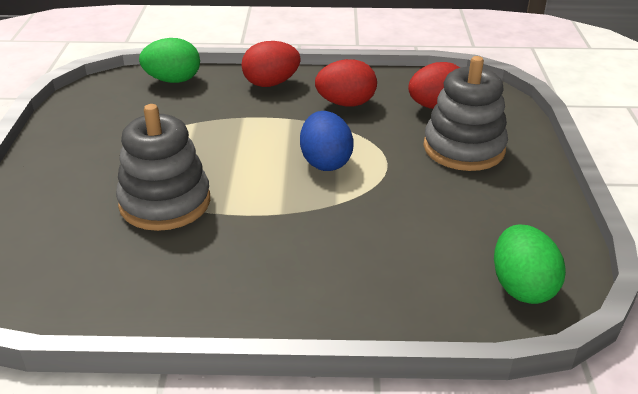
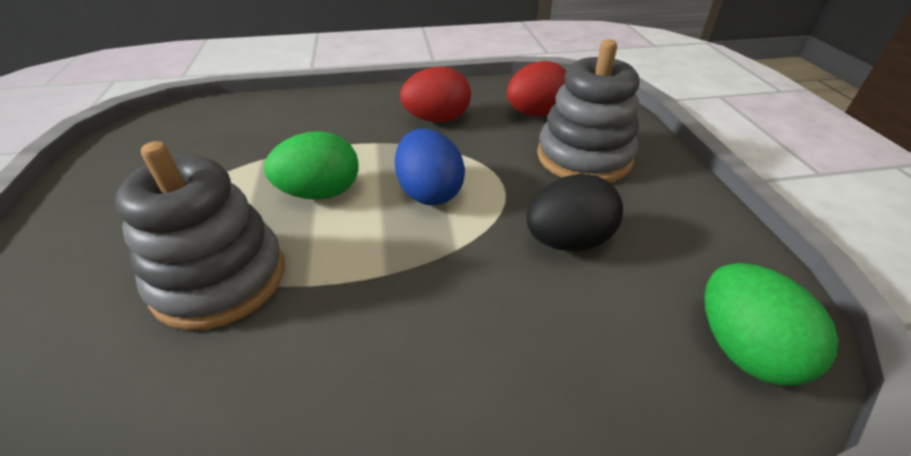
camera: 10 degrees left, 5 degrees up
green egg [139,38,200,83] -> green egg moved to [264,131,359,200]
red egg [241,41,301,87] -> none
none -> black egg [526,174,623,251]

